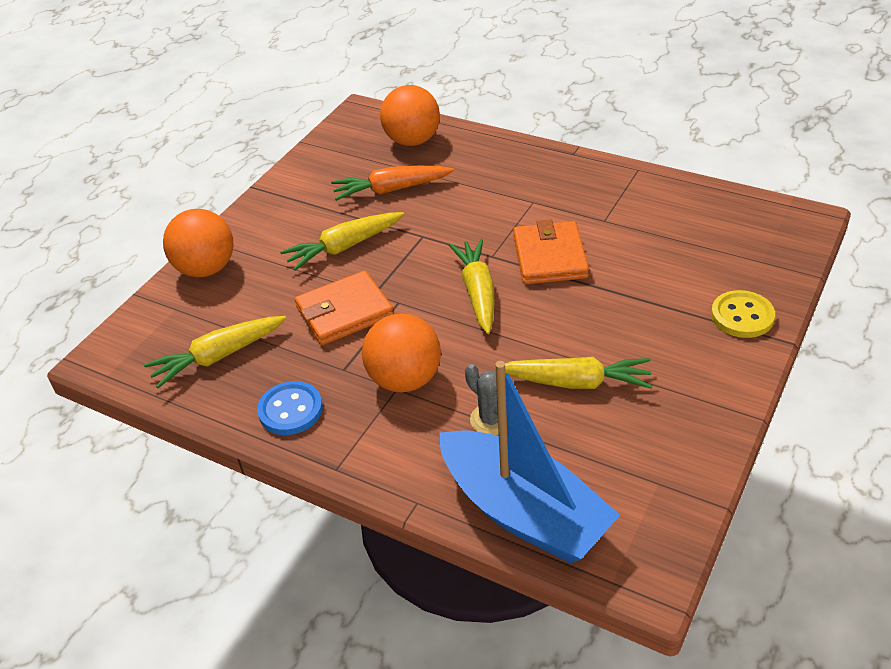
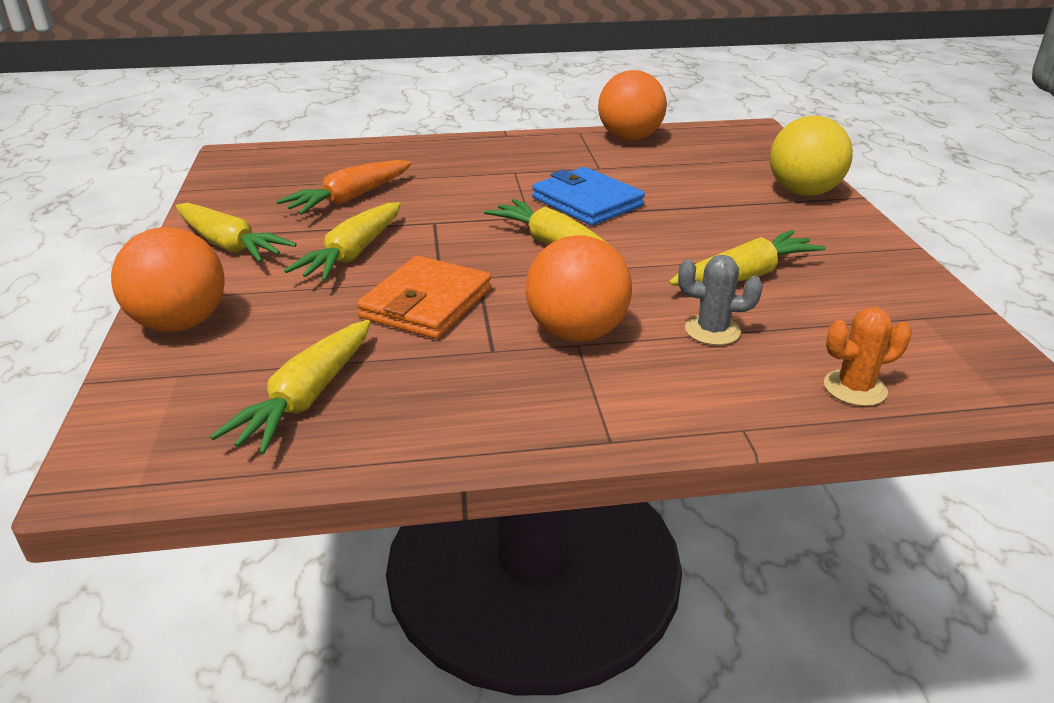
camera: 40 degrees left, 10 degrees down
blue button [257,381,323,435] -> none
orange ball [380,85,440,146] -> orange ball moved to [598,70,667,141]
blue boat [440,361,620,564] -> orange cactus [824,307,912,406]
orange wallet [513,220,589,284] -> blue wallet [532,167,645,226]
yellow button [711,290,775,338] -> yellow ball [770,115,853,196]
none -> yellow carrot [176,203,297,263]

